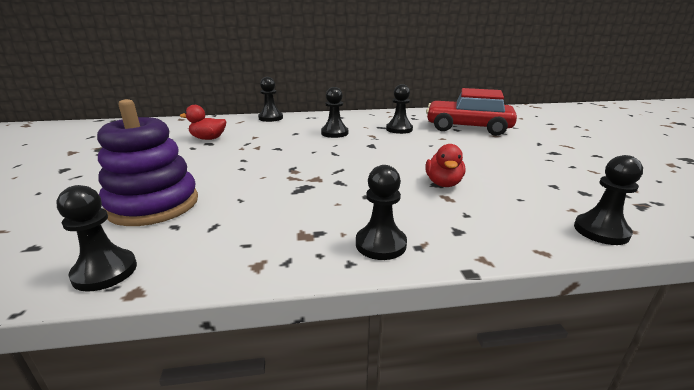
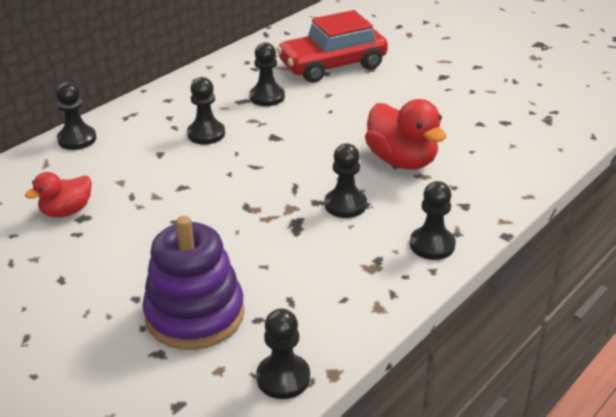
camera: 40 degrees left, 10 degrees up
red duck [425,144,465,187] -> red duck [365,99,446,169], size x1.63
black pawn [574,155,643,245] -> black pawn moved to [324,143,367,218]

